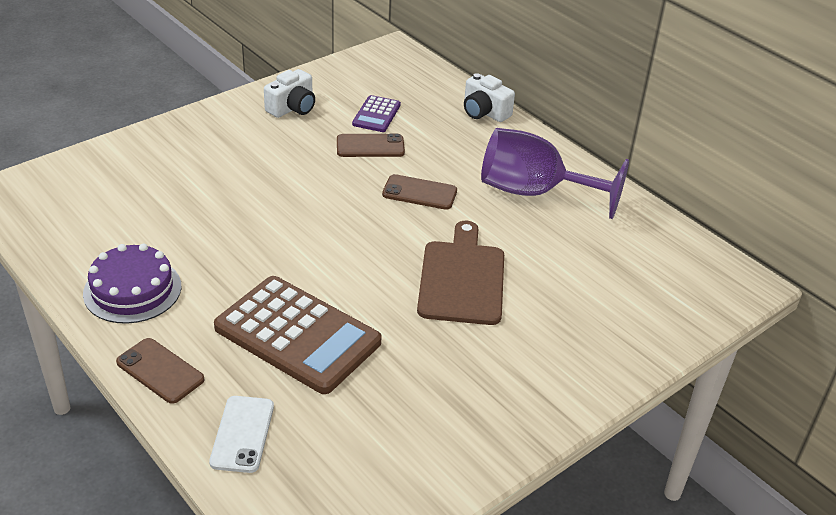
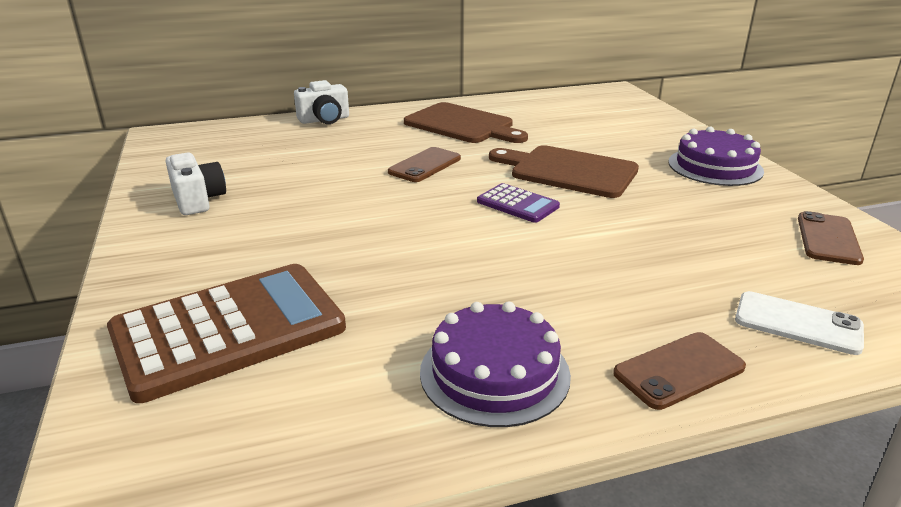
camera: 65 degrees left, 10 degrees down
brown calculator [214,276,382,394] -> brown calculator moved to [107,264,346,403]
brown phone [337,134,405,157] -> brown phone moved to [798,211,864,265]
purple calculator [352,95,401,132] -> purple calculator moved to [477,183,560,223]
purple goblet [481,128,629,219] -> brown cutting board [404,102,528,143]
none -> purple cake [668,127,764,186]

